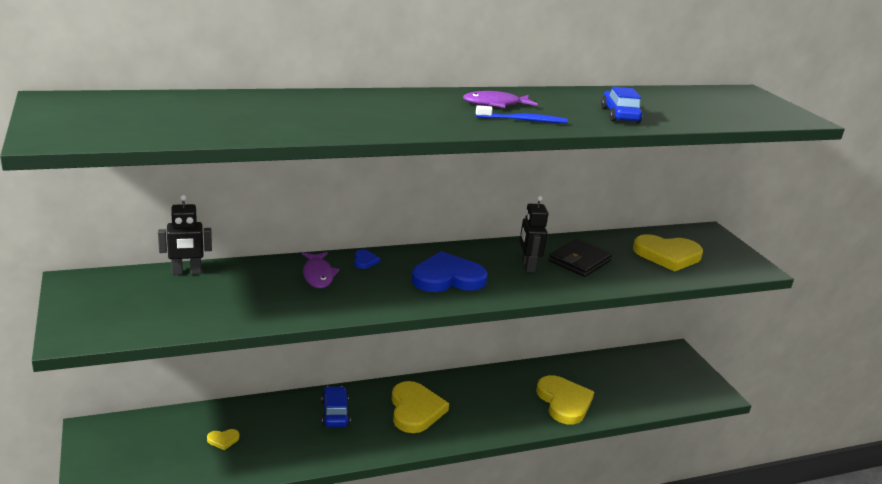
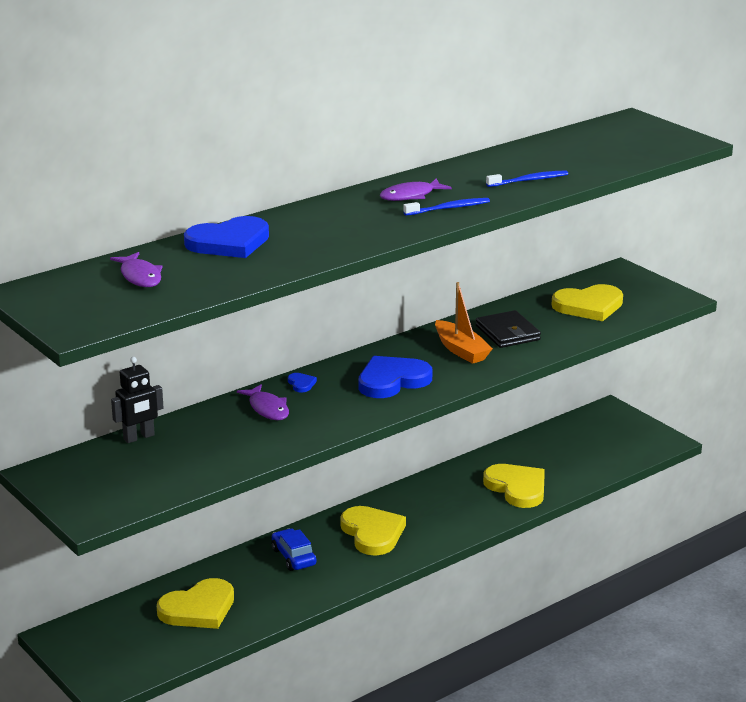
camera: 15 degrees left, 0 degrees up
yellow heart [207,429,240,450] -> yellow heart [157,578,234,629], size x2.38
black robot [519,195,548,273] -> orange boat [435,282,493,364]
black wallet [549,239,612,277] -> black wallet turned 45 degrees counterclockwise [476,310,541,348]
blue car [601,87,642,123] -> blue toothbrush [486,170,568,187]
none -> purple fish [110,252,163,287]
none -> blue heart [184,216,269,258]

